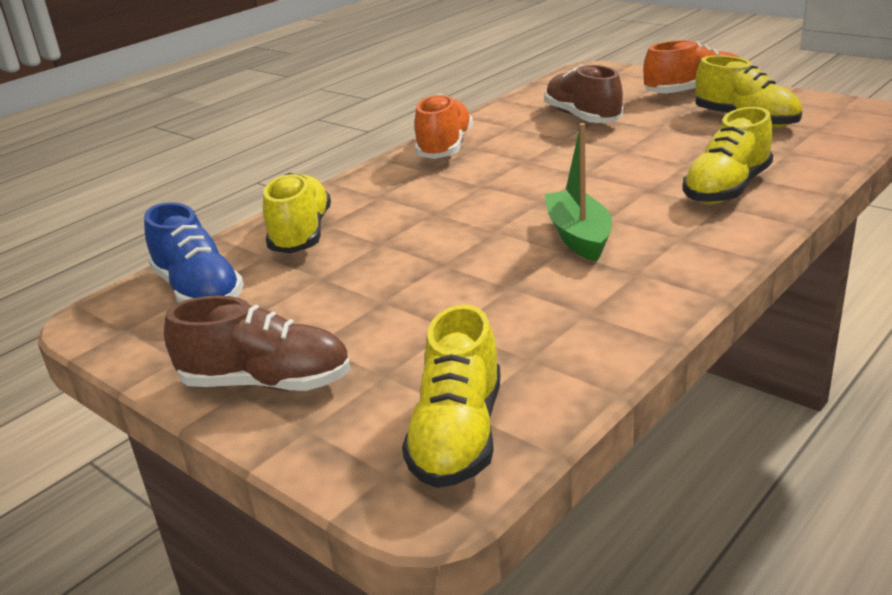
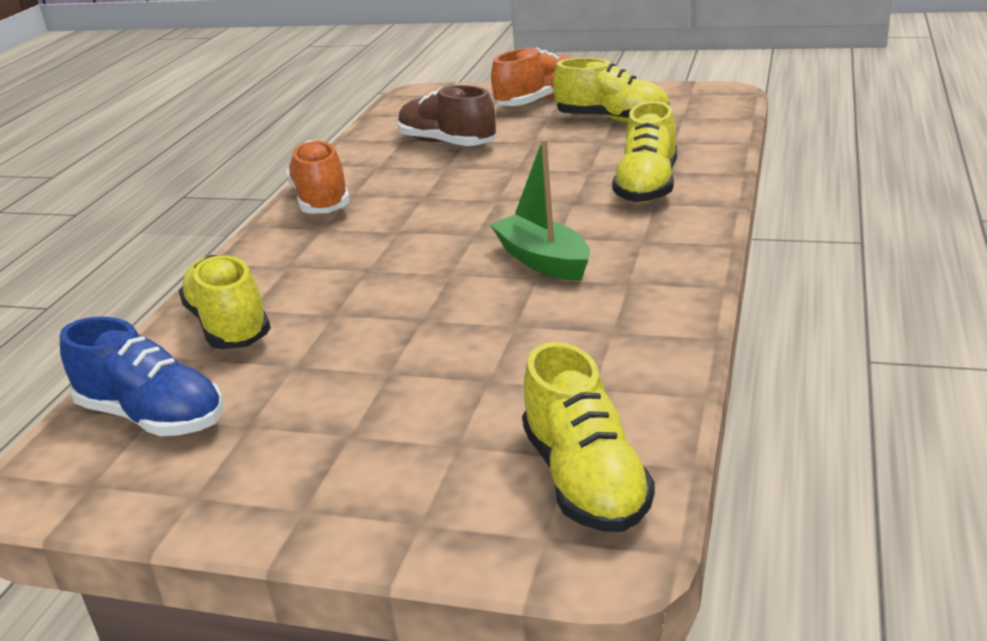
camera: 25 degrees left, 0 degrees up
brown shoe [164,296,351,391] -> none

